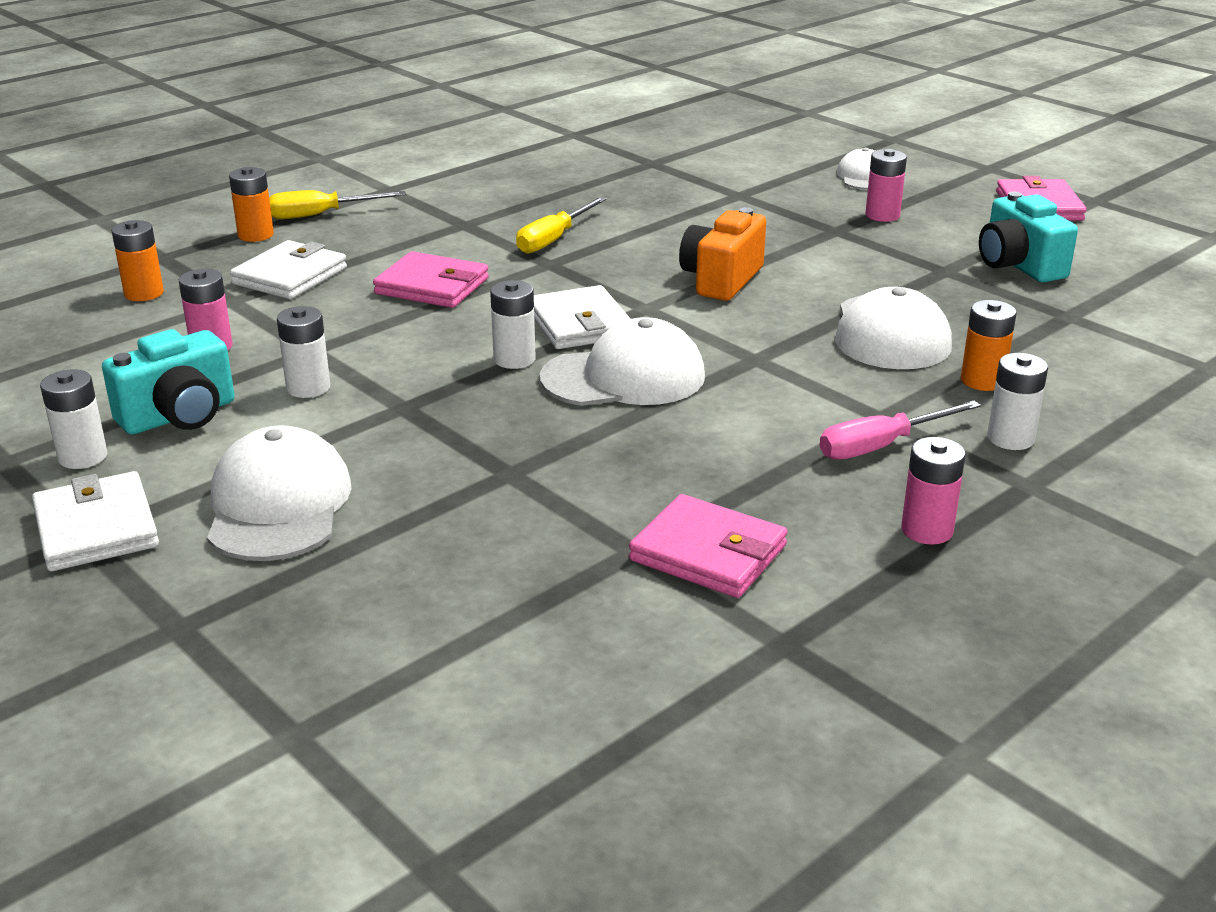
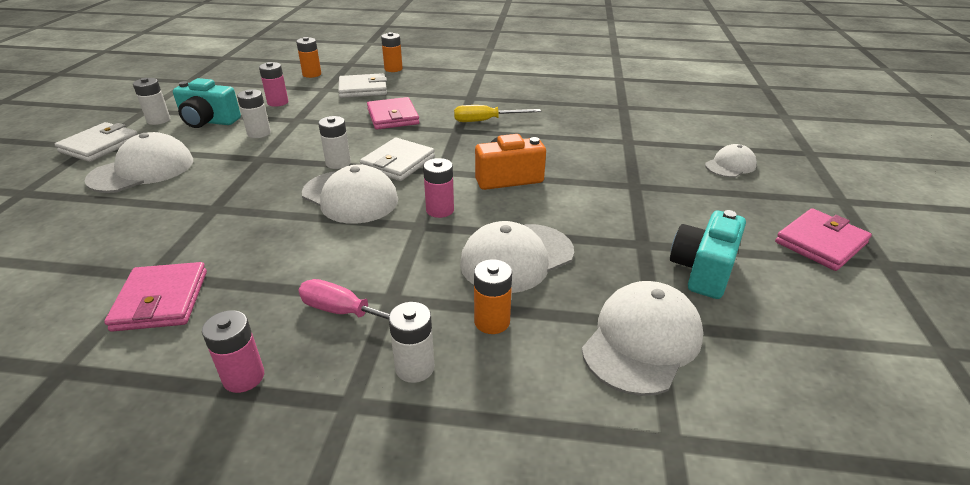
camera: 50 degrees right, 5 degrees up
yellow screwdriver [269,190,406,219] -> none
pink battery [866,149,907,222] -> pink battery moved to [423,158,454,218]
none -> white cap [582,281,703,396]

